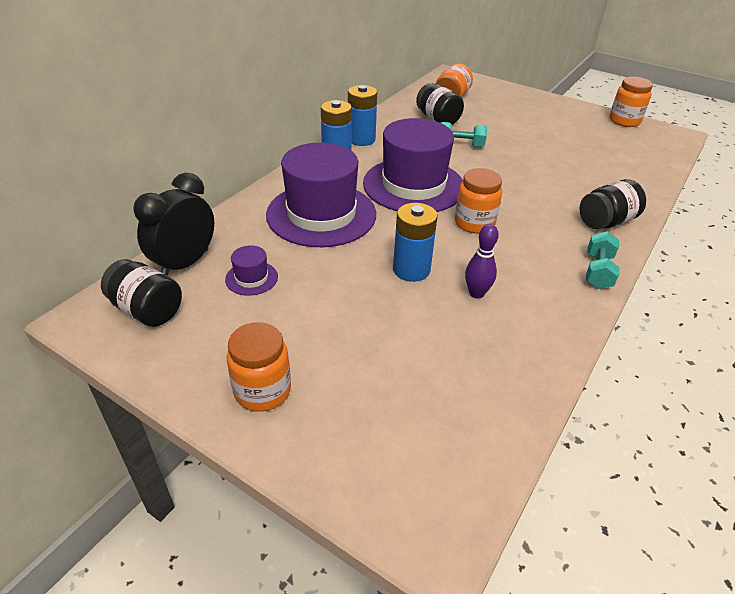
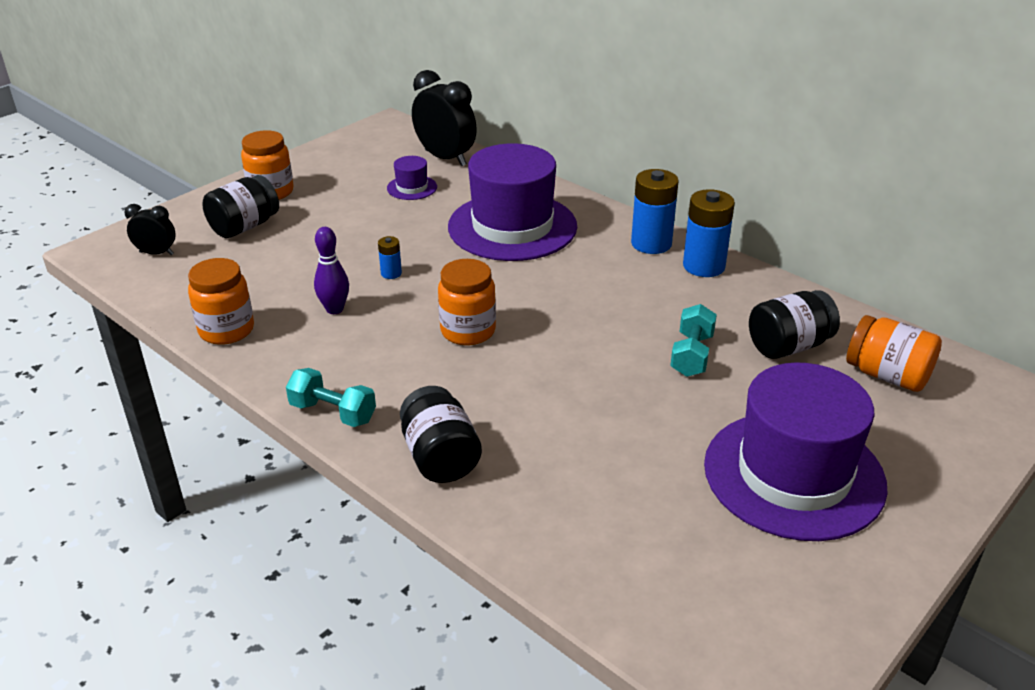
camera: 100 degrees right, 5 degrees down
black jar [101,259,182,327] -> black jar moved to [202,175,279,238]
purple hat [363,118,463,212] -> purple hat moved to [704,363,888,541]
blue battery [393,203,437,282] -> blue battery [378,236,402,279], size x0.49
orange jar [610,77,653,127] -> orange jar moved to [188,258,254,345]
none -> black clock [124,204,176,255]

